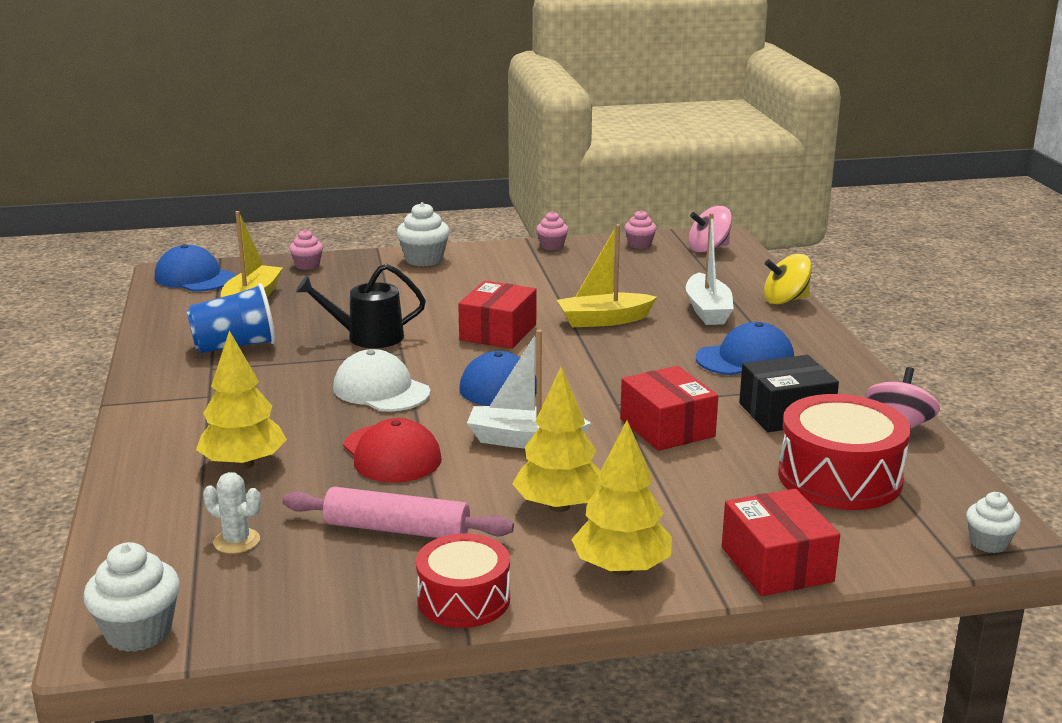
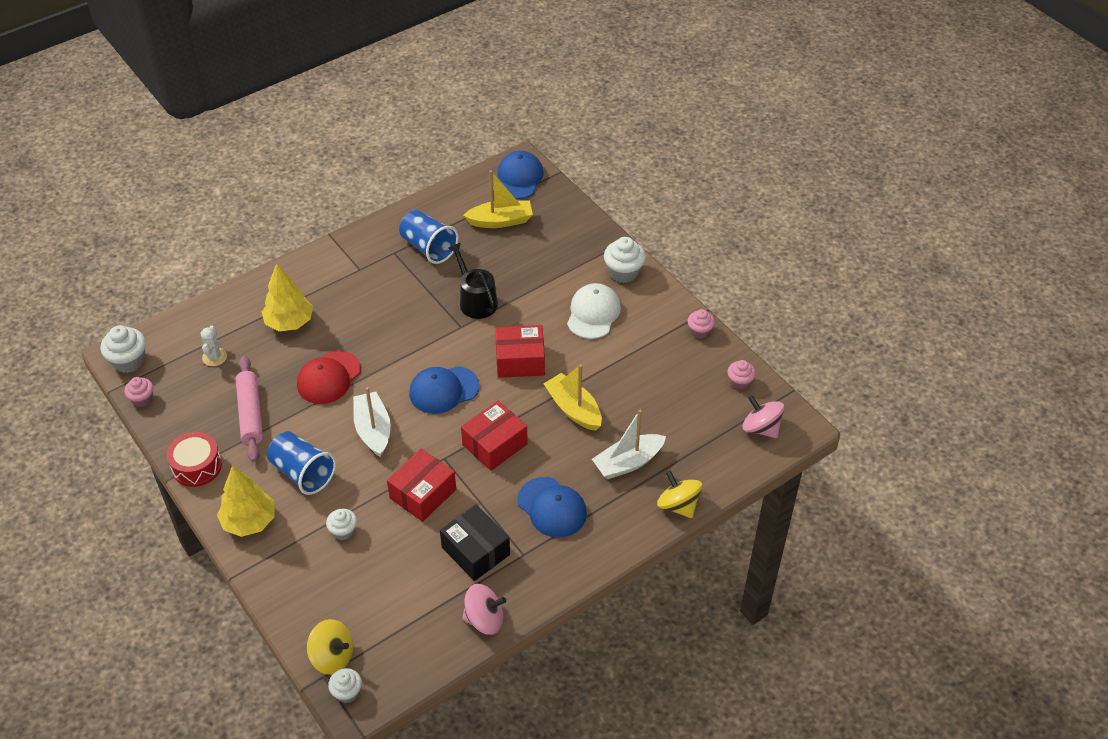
camera: 65 degrees right, 25 degrees up
pink cupcake [289,229,323,270] -> pink cupcake moved to [124,377,153,407]
white cap [333,349,430,412] -> white cap moved to [567,283,621,339]
yellow tree [512,367,601,512] -> blue cup [267,431,336,495]
red box [722,489,840,596] -> red box moved to [461,401,528,471]
red drum [778,394,911,510] -> none
none -> yellow spinning top [307,619,353,675]
none -> white cupcake [326,509,357,540]

